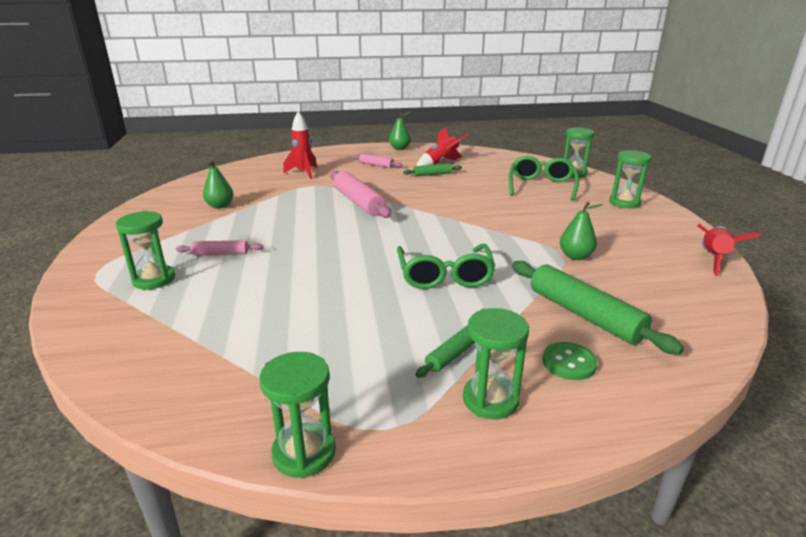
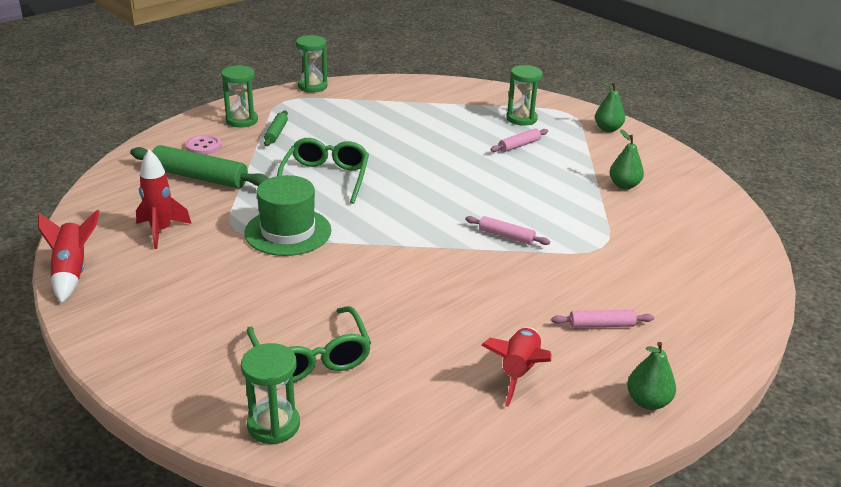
camera: 145 degrees right, 5 degrees up
red rocket [283,111,317,179] -> red rocket moved to [136,150,192,249]
pink rolling pin [330,171,392,218] -> pink rolling pin [465,216,550,245], size x0.53
green glasses [397,244,496,289] -> green glasses turned 45 degrees clockwise [277,138,369,204]
green rolling pin [403,163,462,176] -> none
green button [543,342,598,380] -> pink button [186,135,221,155]
green pear [560,202,603,260] -> green pear moved to [595,82,625,132]
green hourglass [609,150,652,208] -> none
none -> green hat [244,175,331,256]

